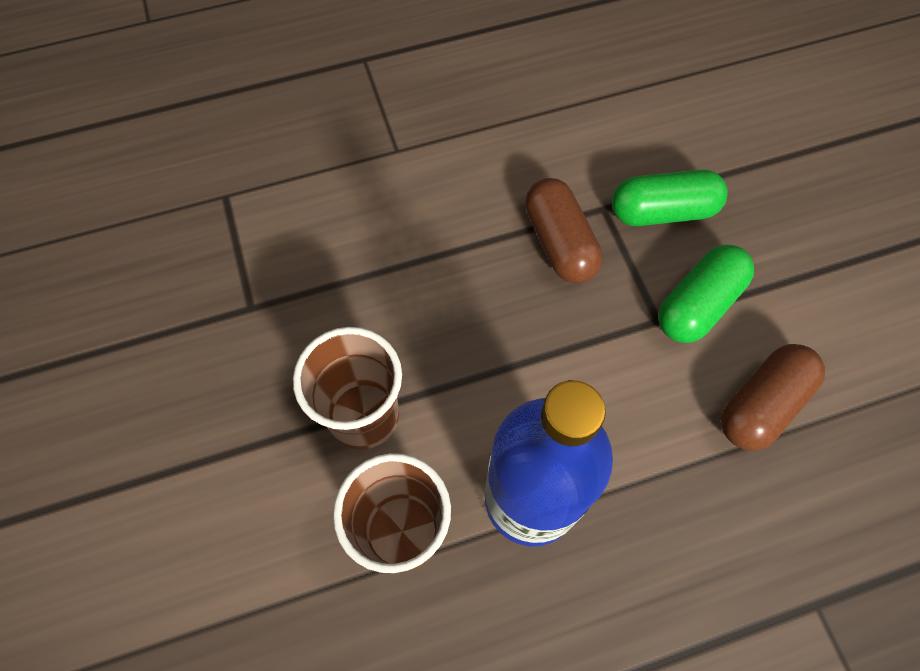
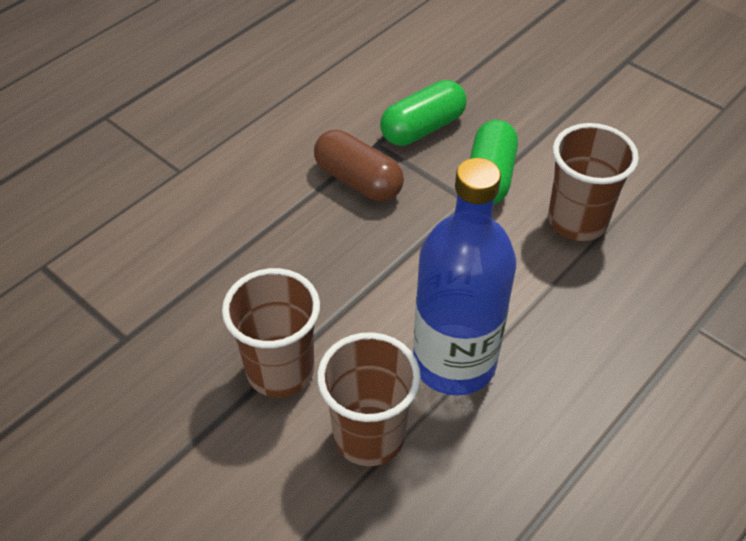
camera: 30 degrees left, 15 degrees down
brown capsule [721,344,825,451] -> brown cup [548,123,639,241]

